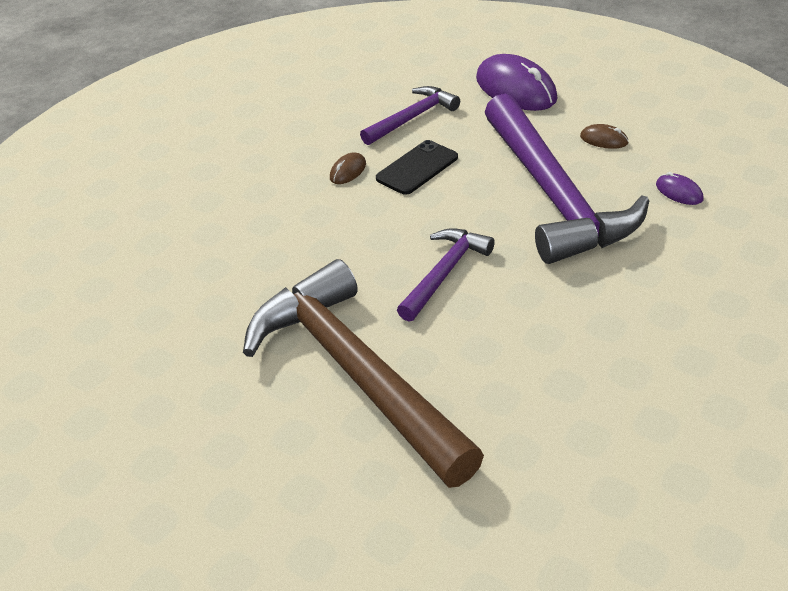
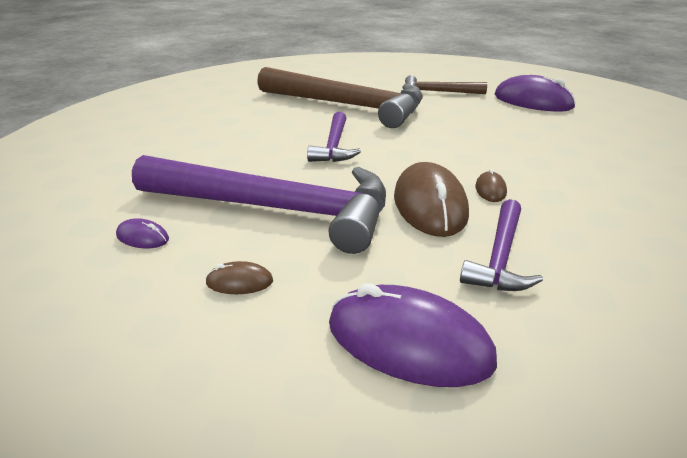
camera: 150 degrees right, 10 degrees down
black phone [376,140,458,195] -> brown mouse [394,162,469,237]
purple hammer [485,94,649,264] -> purple hammer turned 150 degrees clockwise [132,155,386,254]
none -> brown hammer [405,75,487,94]
none -> purple mouse [494,75,576,112]

